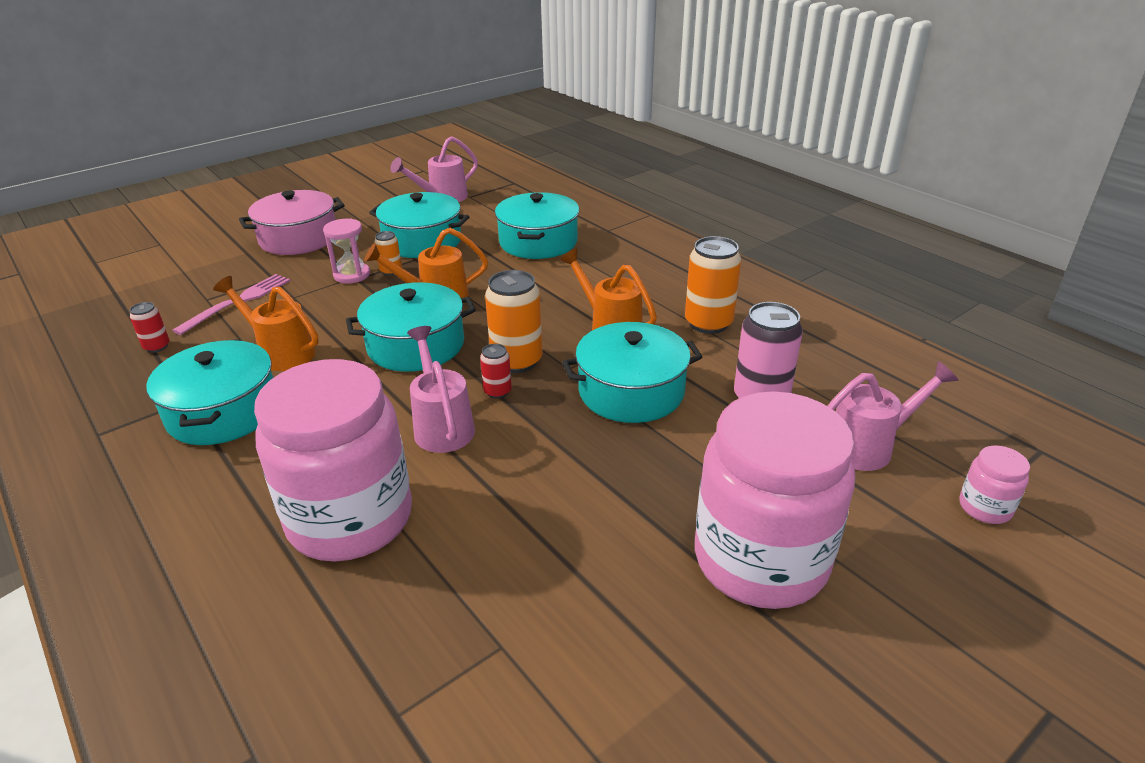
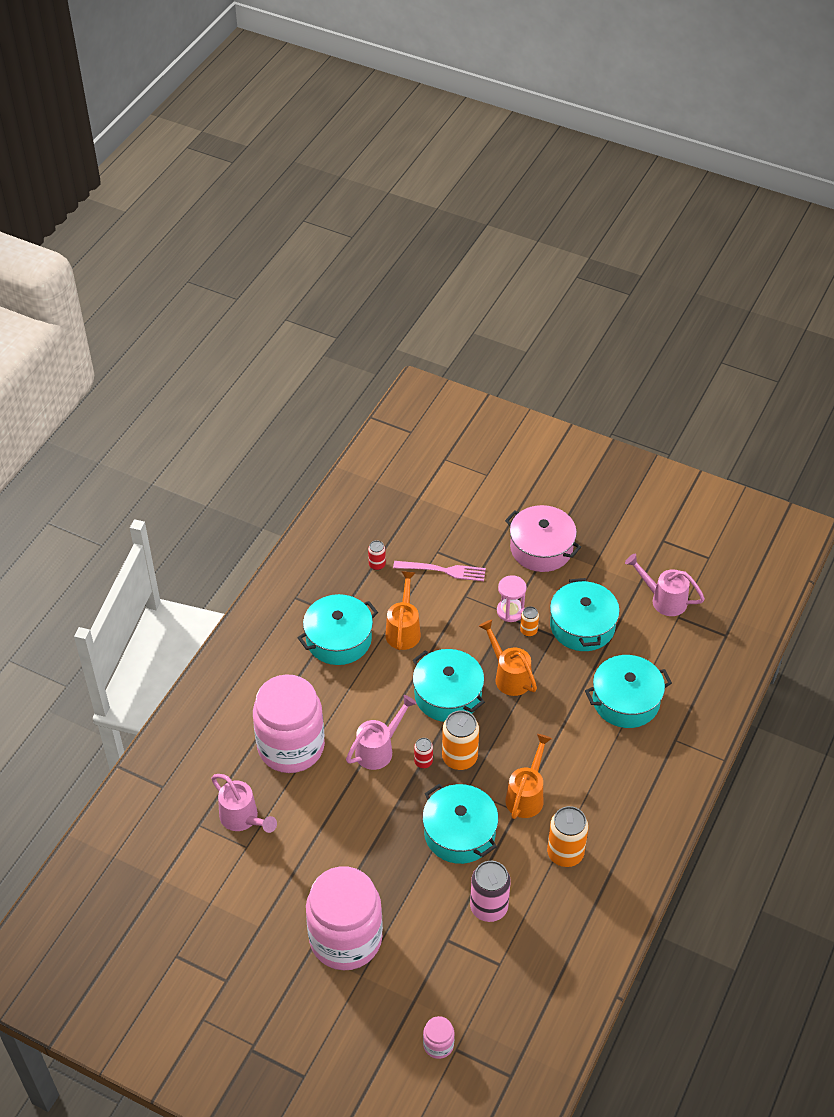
camera: 65 degrees right, 15 degrees up
pink watering can [827,361,958,471] -> pink watering can moved to [211,774,277,833]

